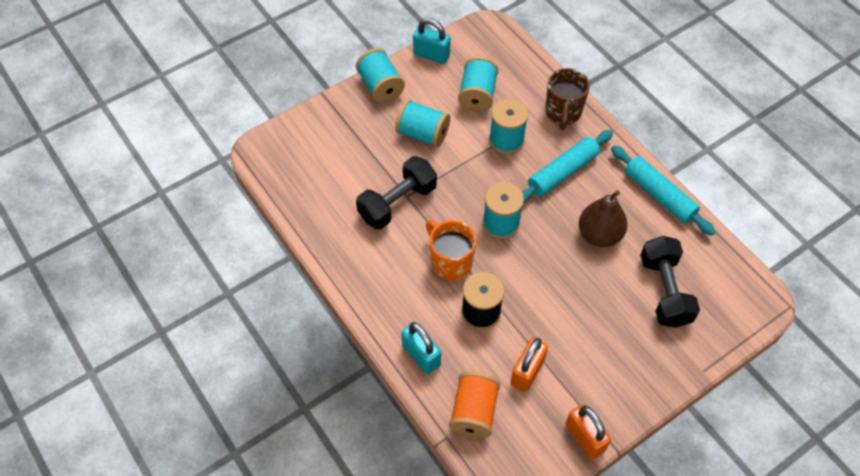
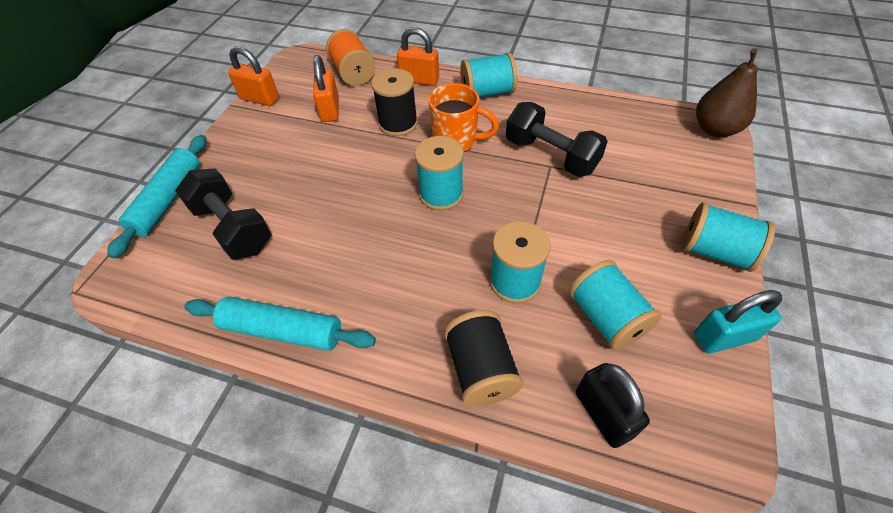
camera: 145 degrees right, 5 degrees down
black dumbbell [356,156,437,229] -> black dumbbell turned 60 degrees counterclockwise [506,102,608,177]
turquoise spool [395,99,450,147] -> turquoise spool moved to [460,53,517,98]
turquoise padlock [401,322,441,374] -> orange padlock [397,27,439,86]
turquoise rolling pin [522,130,613,203] -> turquoise rolling pin moved to [107,135,206,258]
brown mug [545,68,590,130] -> black spool [444,310,524,407]
brown pear [579,190,628,247] -> brown pear moved to [696,48,758,137]
none -> black padlock [576,363,650,448]

